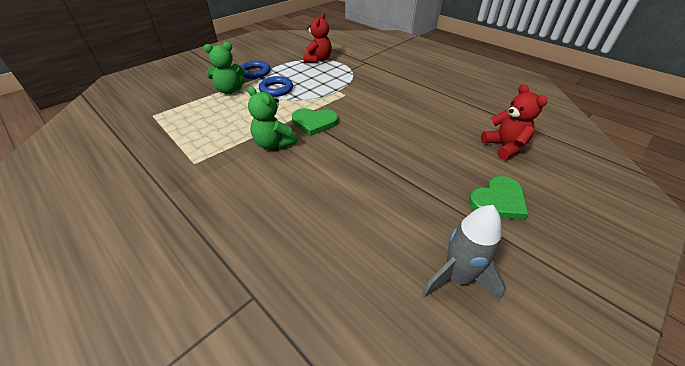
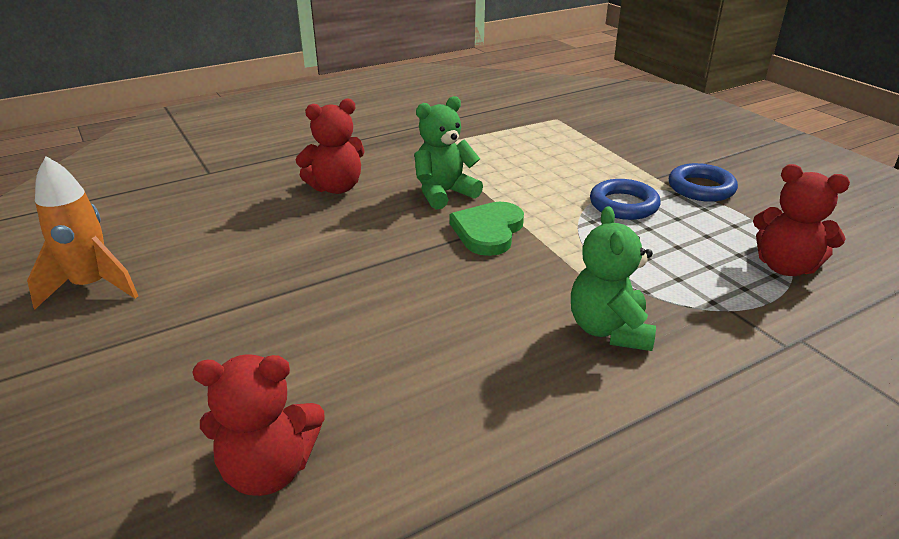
camera: 105 degrees right, 10 degrees down
green teddy bear [203,42,245,94] -> green teddy bear moved to [571,206,656,351]
grey rocket [422,205,506,302] -> orange rocket [27,156,138,309]
green heart [469,176,529,220] -> none
none -> red teddy bear [295,98,365,194]

